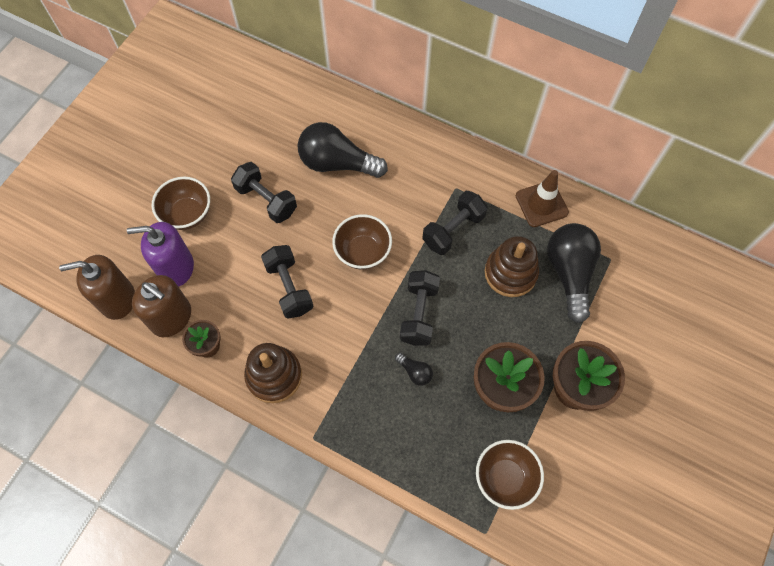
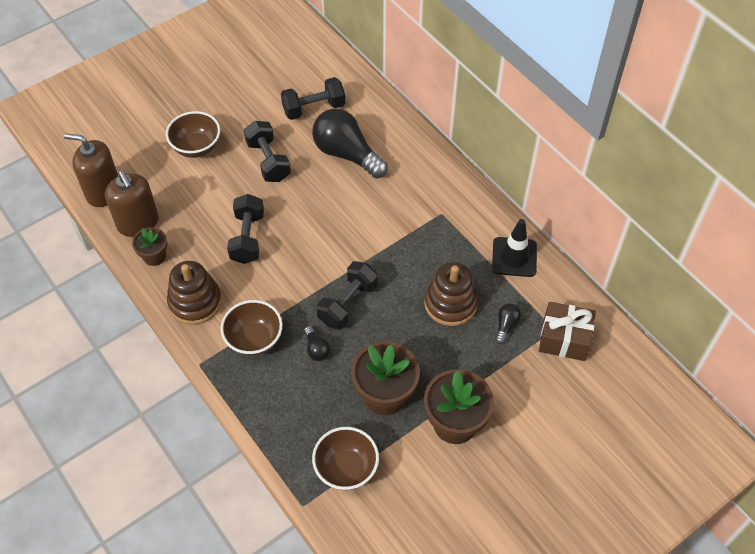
camera: 25 degrees right, 10 degrees down
purple soap dispenser [127,222,194,287] -> none
brown bowl [332,214,392,270] -> brown bowl moved to [221,300,283,356]
black dumbbell [422,191,488,255] -> black dumbbell moved to [281,77,345,120]
brown traffic cone [516,170,569,227] -> black traffic cone [492,219,537,277]
black light bulb [547,223,601,323] -> black light bulb [495,304,521,344], size x0.44
none -> brown gift [539,302,596,361]

